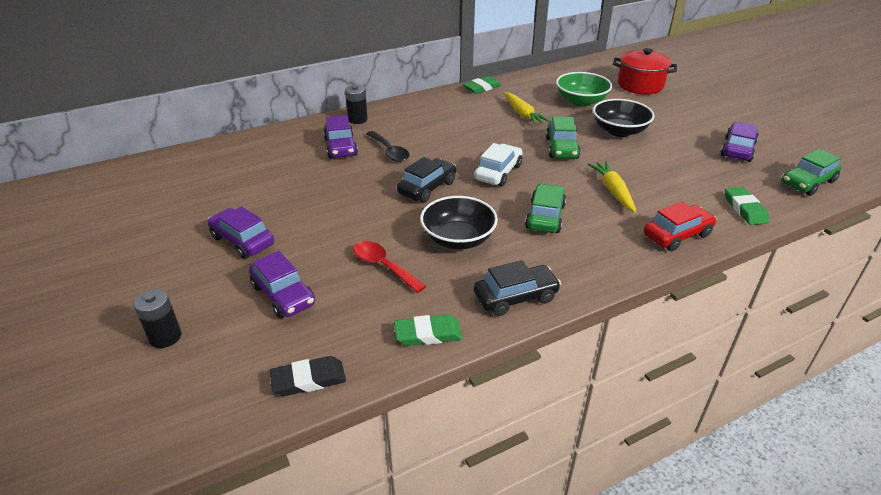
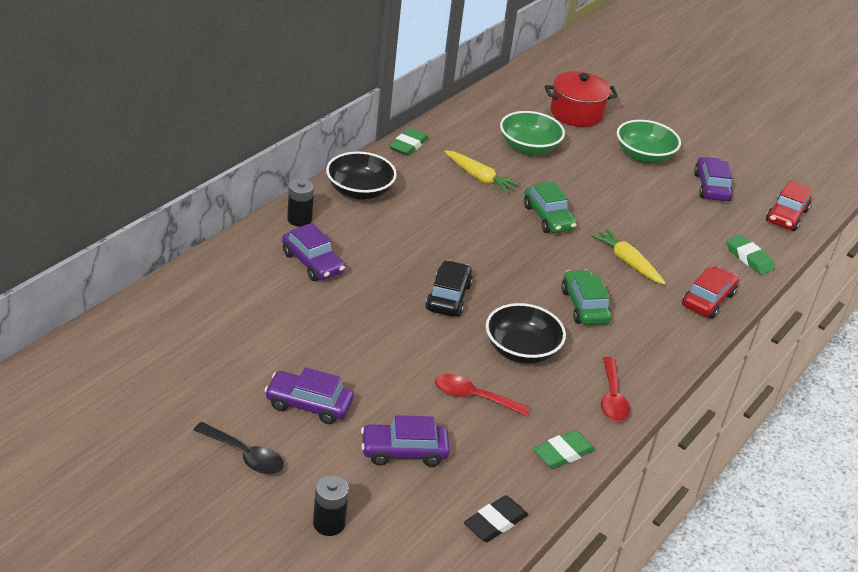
camera: 30 degrees left, 0 degrees up
purple car [249,251,315,318] -> purple car turned 150 degrees clockwise [361,415,450,467]
black spoon [366,131,409,162] -> black spoon moved to [193,422,284,474]
white car [474,143,523,186] -> none
black car [474,260,561,316] -> red spoon [601,357,630,422]
black bowl [593,99,655,137] -> black bowl moved to [326,152,397,200]
green car [781,149,842,196] -> red car [766,181,811,231]
none -> green bowl [617,120,681,163]

